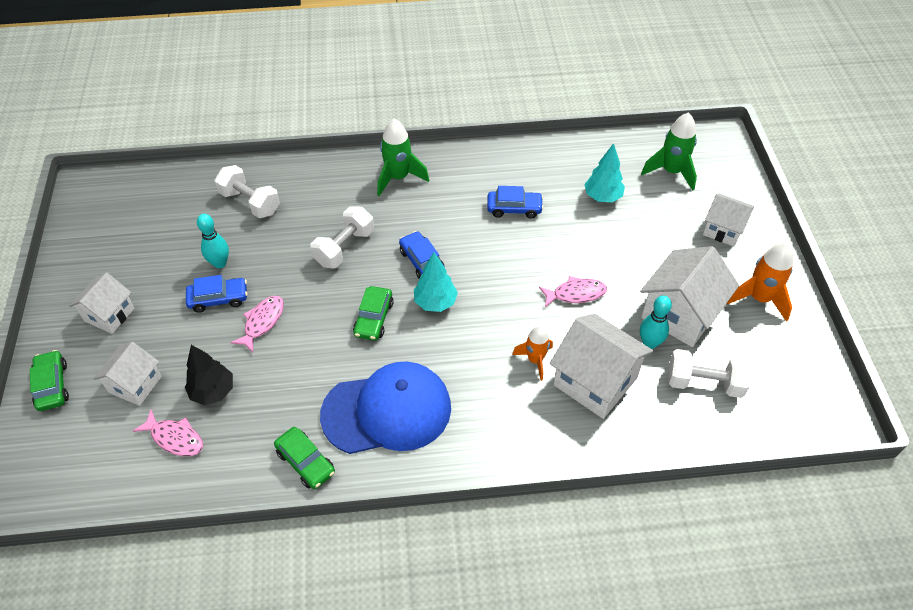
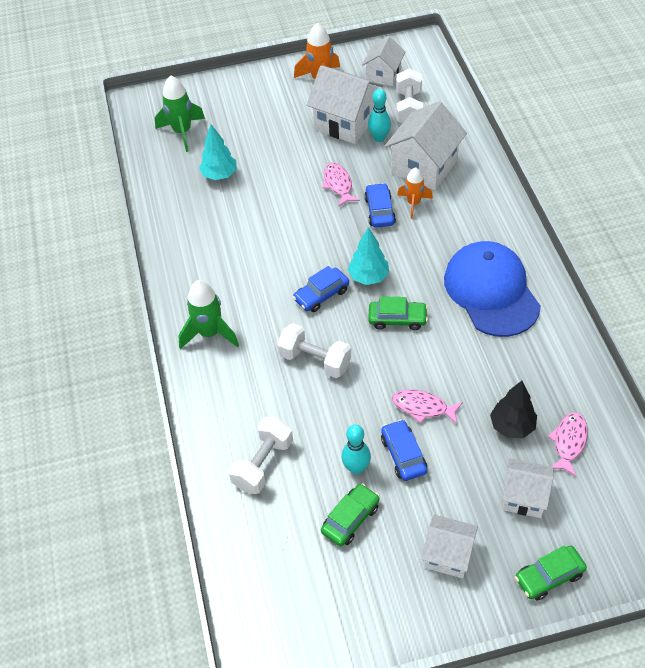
camera: 95 degrees left, 0 degrees up
green car [274,427,335,489] -> green car moved to [321,483,380,546]
blue car [487,186,544,219] -> blue car moved to [364,183,396,228]
white house [703,193,754,246] -> white house moved to [362,36,405,86]

